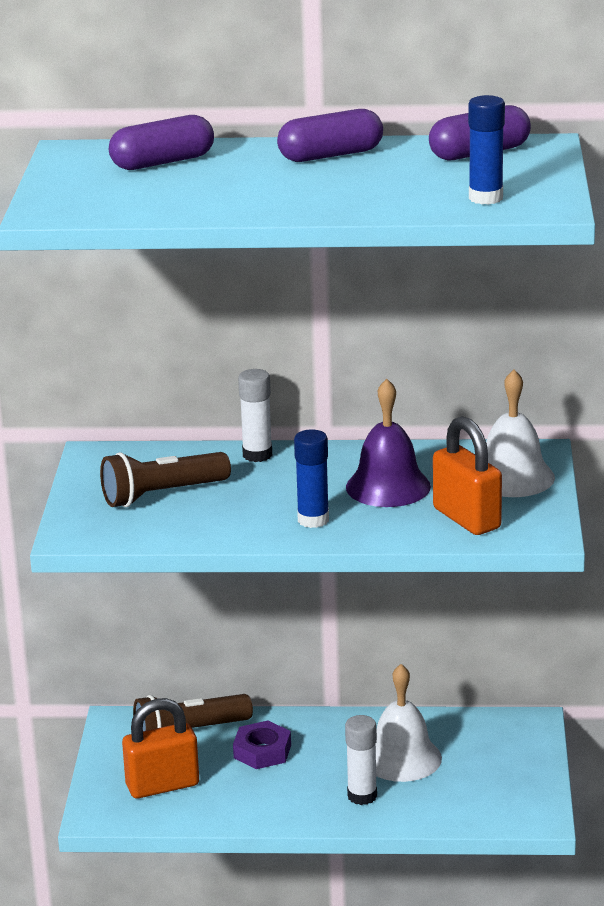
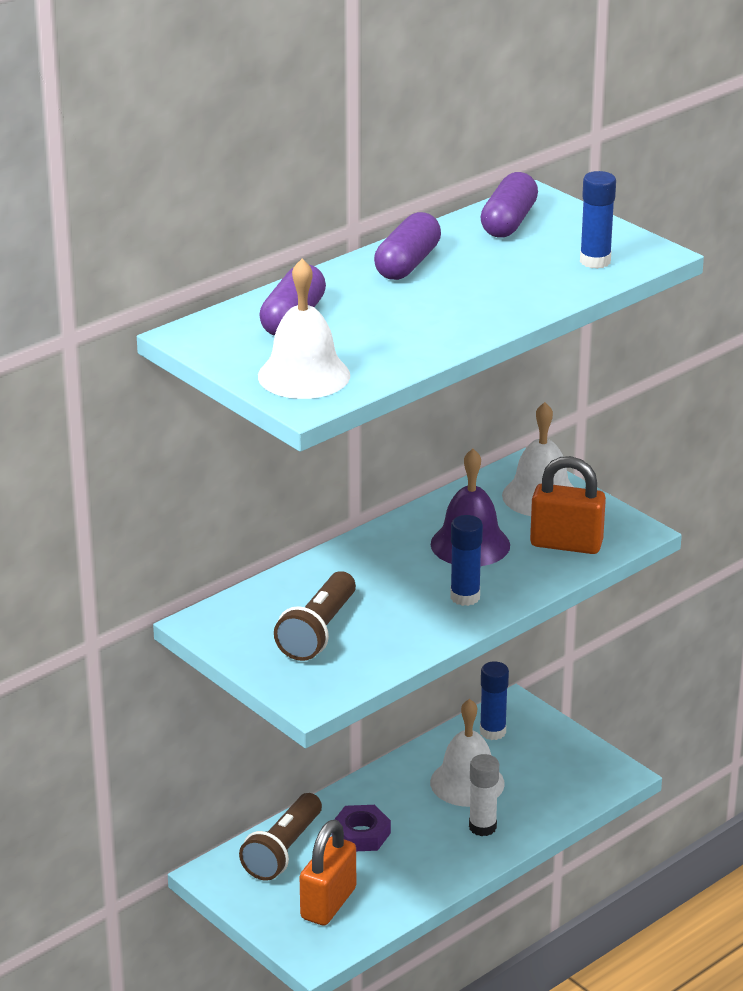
camera: 45 degrees left, 5 degrees up
white glue stick [238,369,272,462] -> none
none -> white bell [258,259,350,399]
none -> blue glue stick [480,661,509,740]

